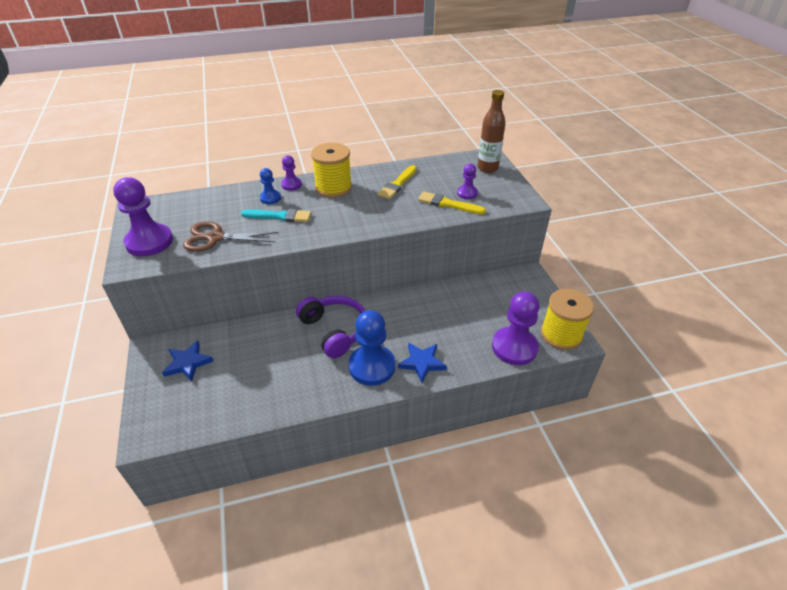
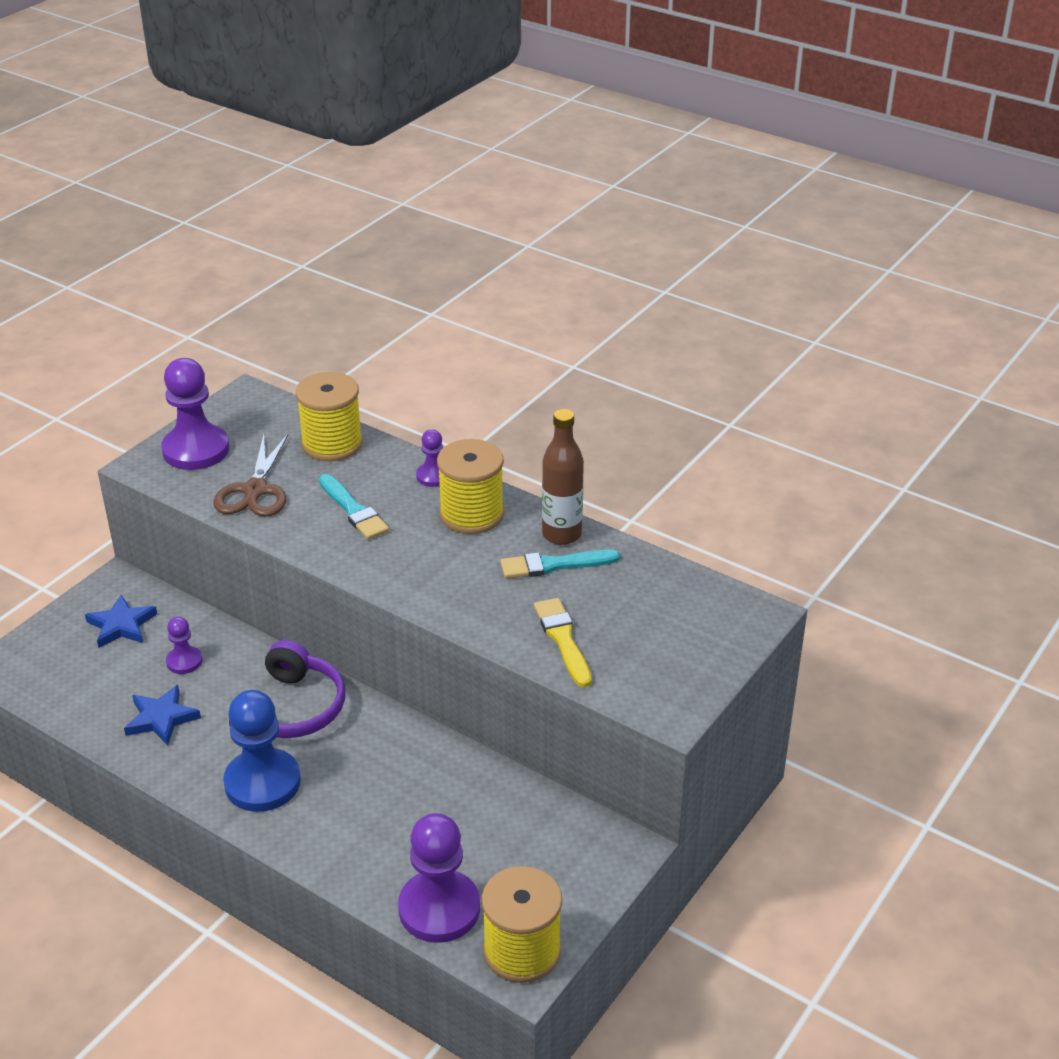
camera: 50 degrees right, 5 degrees down
brown scissors [183,221,279,252] -> brown scissors turned 135 degrees counterclockwise [213,433,289,517]
blue pawn [260,168,281,204] -> none
yellow brush [377,165,417,199] -> turquoise brush [500,549,620,579]
blue star [398,343,447,383] -> blue star moved to [124,685,201,745]
purple pawn [457,163,478,199] -> purple pawn moved to [166,617,202,674]
brown bottle [477,90,505,173] -> brown bottle moved to [542,409,584,545]
none -> yellow spool [296,372,363,461]

